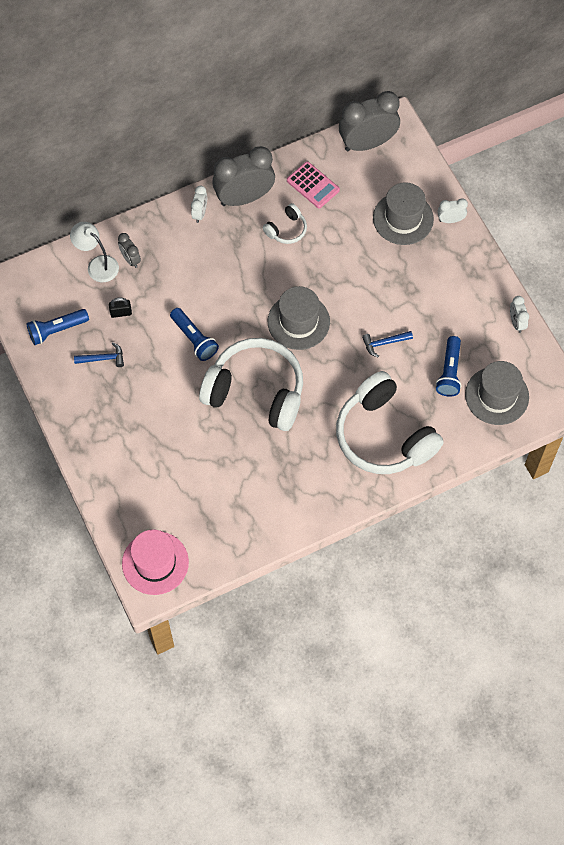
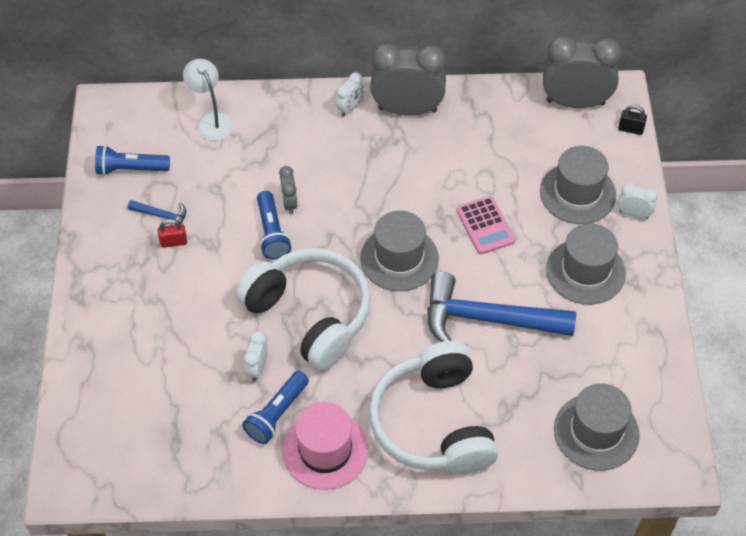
camera: 25 degrees right, 10 degrees down
black padlock [109,298,132,318] -> black padlock moved to [618,105,647,135]
grey clock [118,233,141,268] -> grey clock moved to [279,166,297,214]
pink hat [122,530,189,595] -> pink hat moved to [283,402,368,490]
white headphones [263,203,307,244] -> none
pink calculator [287,161,340,208] -> pink calculator moved to [457,196,515,254]
blue hammer [362,331,413,358] -> blue hammer [427,272,576,342], size x2.36
blue flashlight [436,336,462,397] -> blue flashlight moved to [242,371,309,444]
white clock [510,296,529,333] -> white clock moved to [244,331,268,381]
none -> red padlock [158,219,187,248]
none -> grey hat [546,223,626,305]

